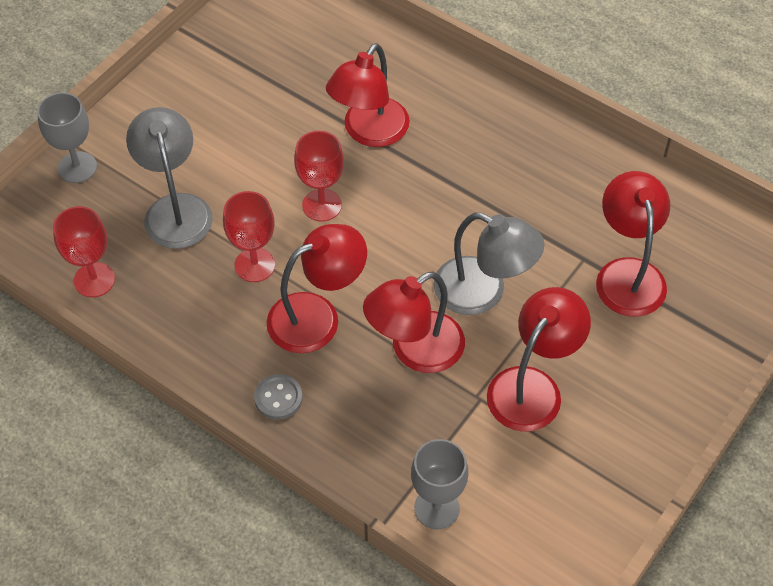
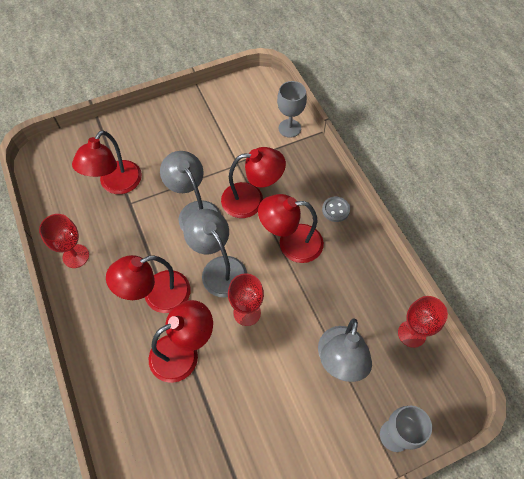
camera: 150 degrees left, 5 degrees up
red goblet [223,191,275,282] -> red goblet moved to [39,214,89,268]
red lamp [487,287,591,432] -> red lamp moved to [106,255,191,313]
none -> grey lamp [183,209,247,298]

